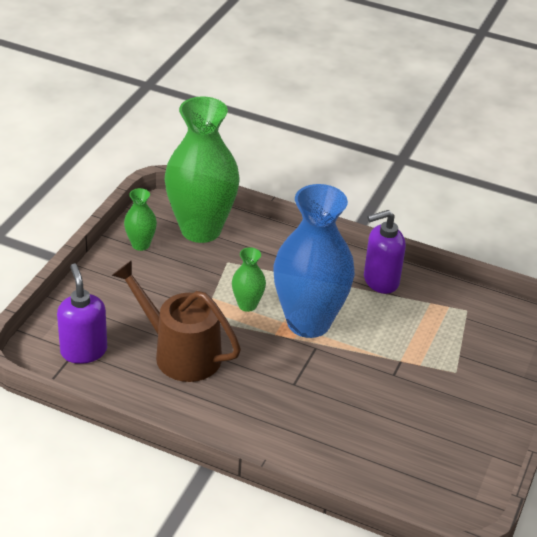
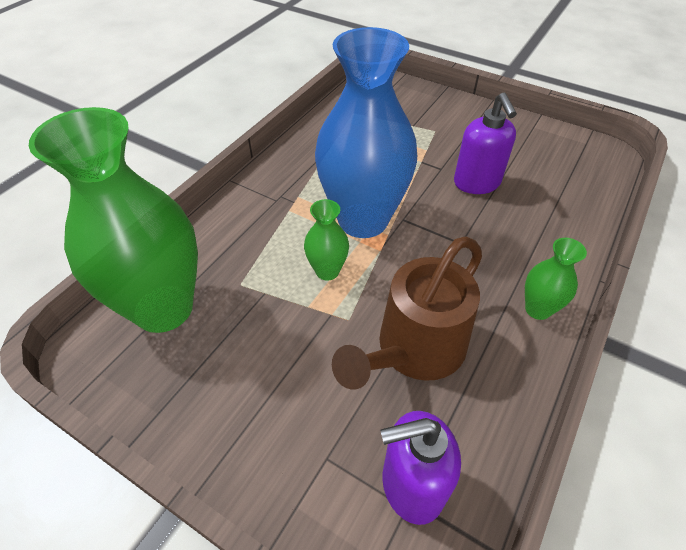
camera: 80 degrees left, 10 degrees up
green vase [124,188,157,251] -> green vase moved to [525,238,587,320]
purple soap dispenser [364,210,406,294] -> purple soap dispenser moved to [454,92,517,194]

